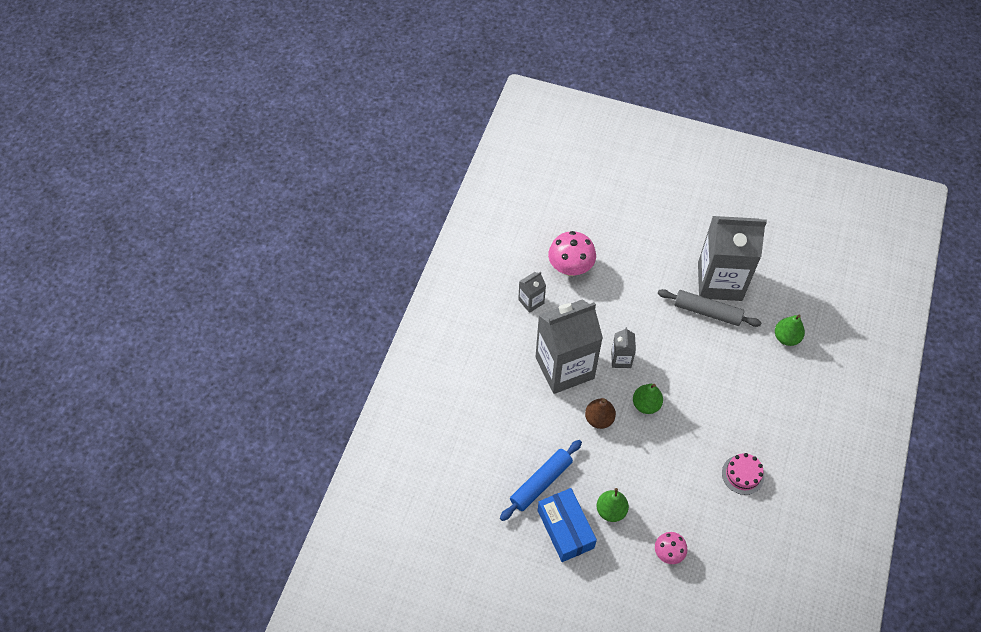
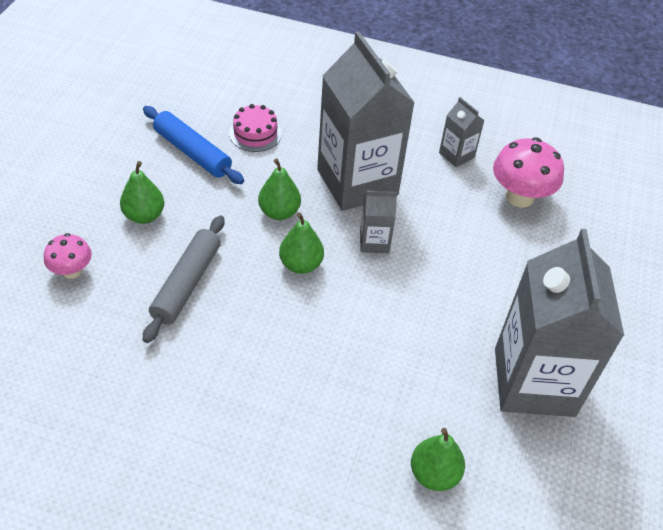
camera: 85 degrees right, 10 degrees down
blue box [538,488,597,562] -> none
brown pear [585,398,616,429] -> green pear [258,158,301,220]
grey rolling pin [658,289,762,327] -> grey rolling pin moved to [143,215,225,343]
pink cake [722,453,764,495] -> pink cake moved to [229,104,282,152]

